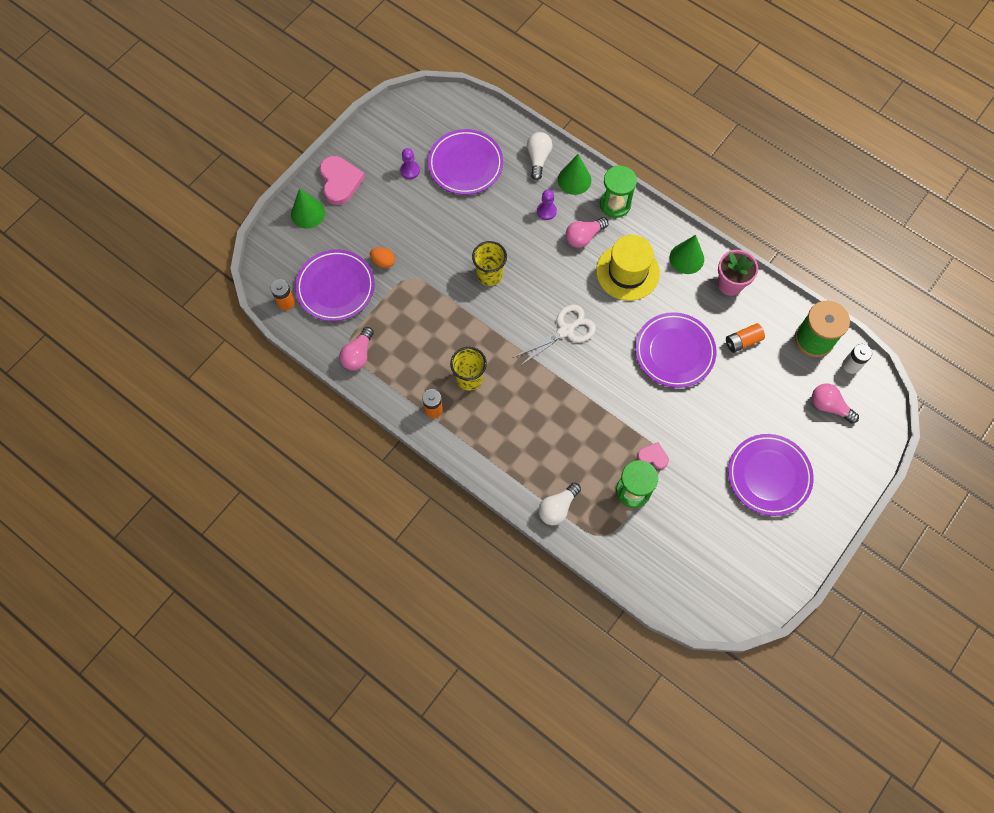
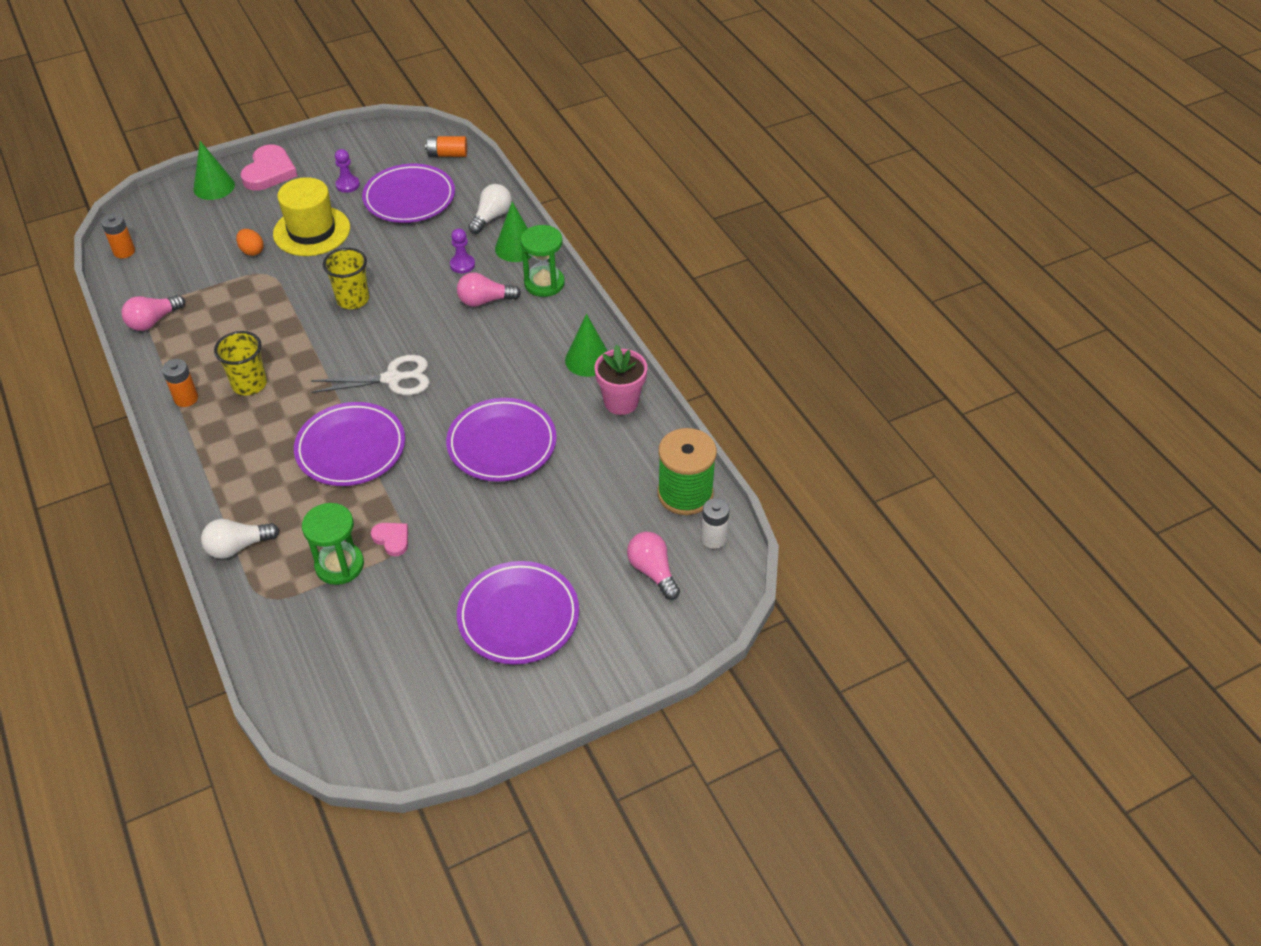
camera: 25 degrees right, 20 degrees down
purple plate [295,249,375,321] -> purple plate moved to [294,402,405,486]
yellow hat [596,235,660,301] -> yellow hat moved to [273,177,350,256]
orange battery [726,323,765,353] -> orange battery moved to [425,136,467,157]

